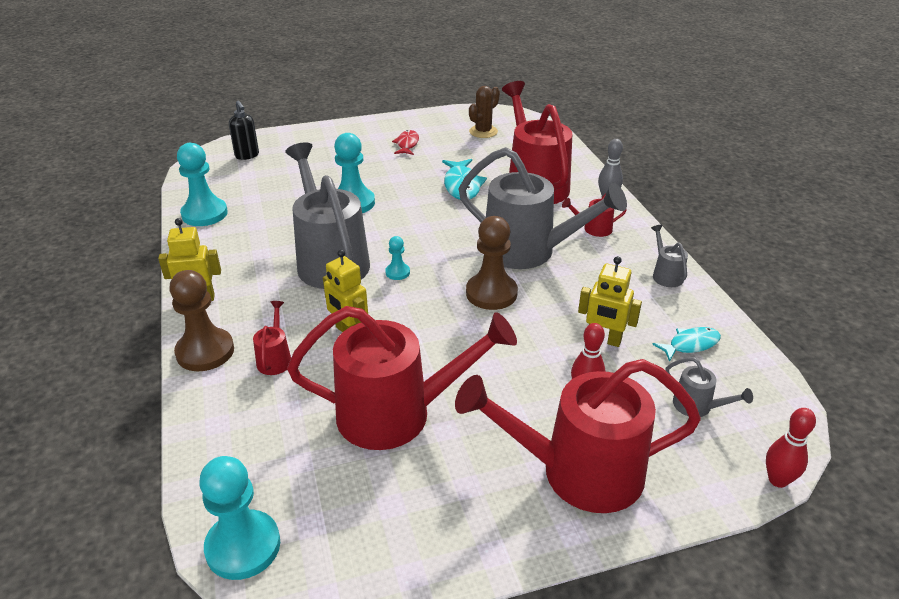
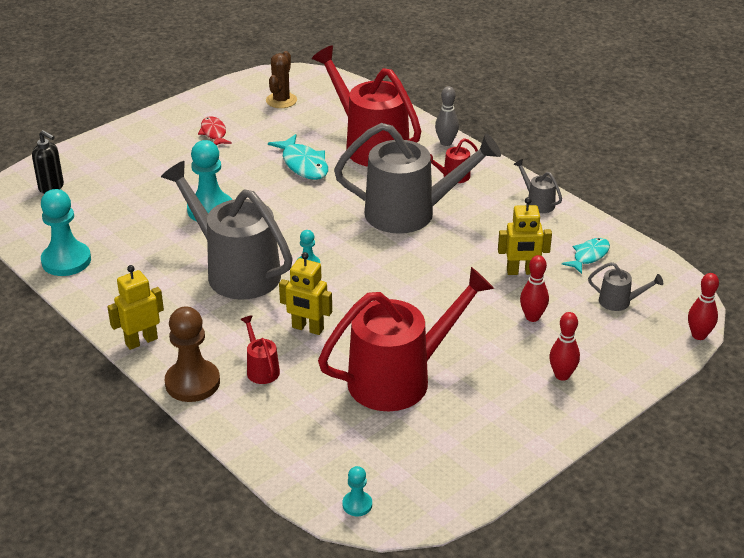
camera: 25 degrees left, 0 degrees up
turquoise pawn [199,456,280,580] -> turquoise pawn [342,466,372,516], size x0.49
red watering can [455,359,701,513] -> red bowling pin [549,312,580,381]
brown pawn [466,216,518,310] -> none

